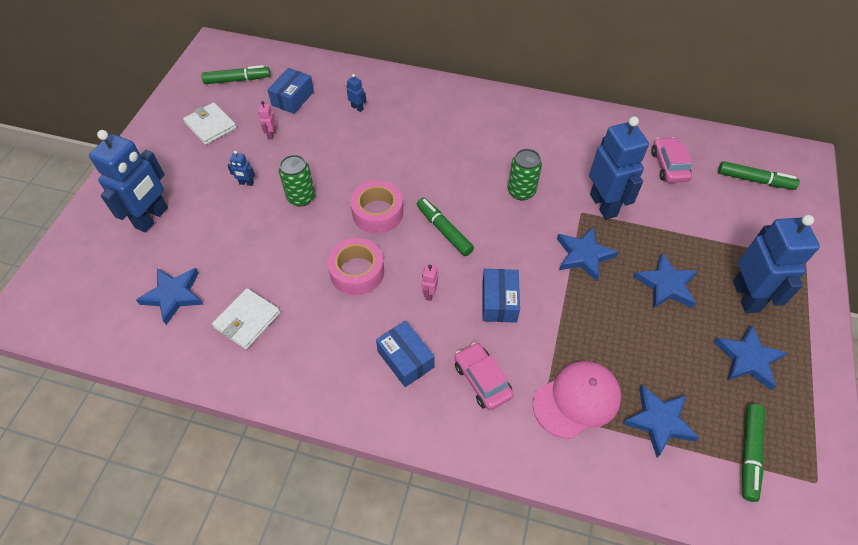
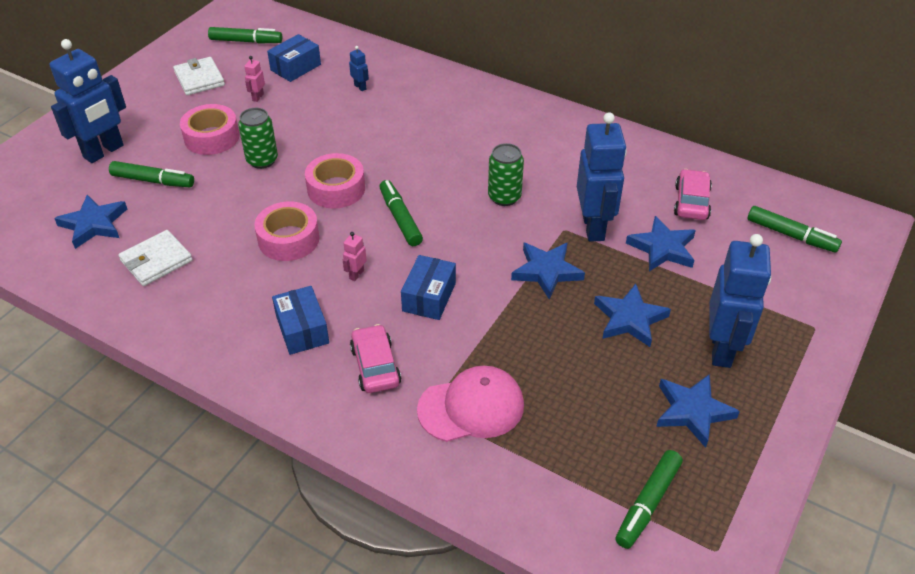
camera: 15 degrees right, 10 degrees down
blue robot [228,151,255,186] -> pink tape [180,104,239,155]
blue star [622,385,699,458] -> blue star moved to [626,216,696,271]
none -> green marker [109,161,194,187]

